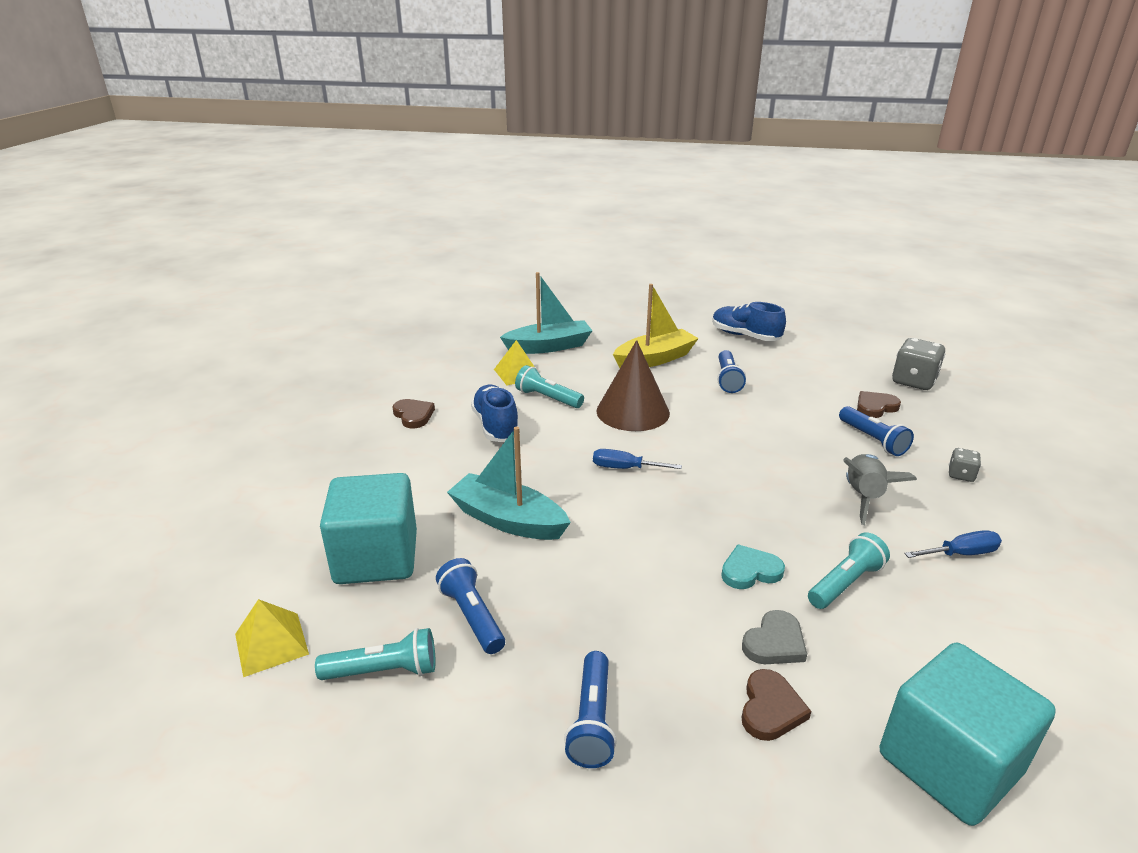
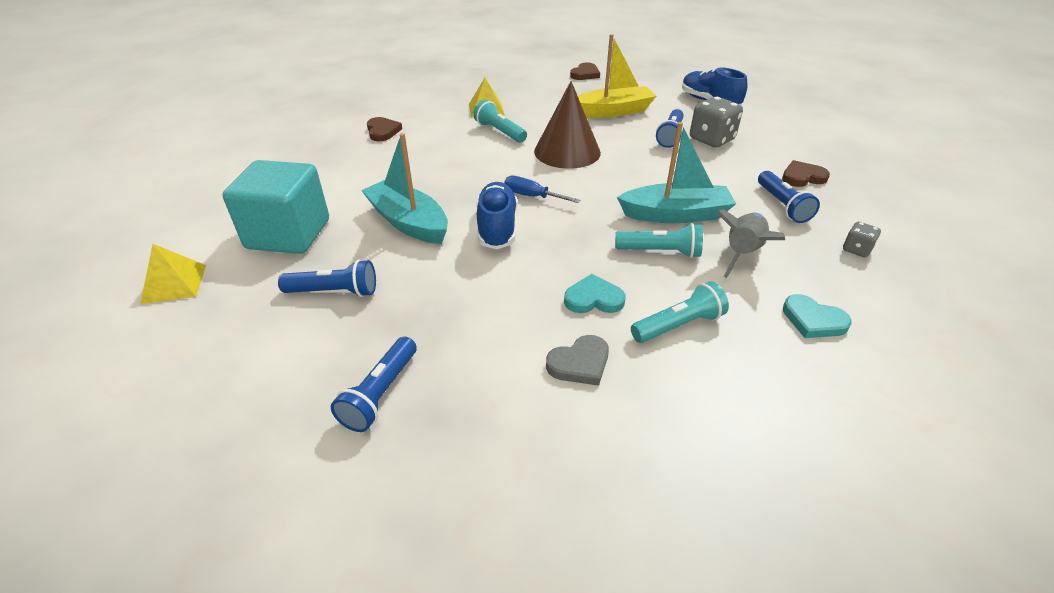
camera: 15 degrees right, 10 degrees up
turquoise flashlight [315,628,436,680] -> turquoise flashlight moved to [615,223,703,258]
blue flashlight [436,558,505,654] -> blue flashlight turned 105 degrees clockwise [278,259,376,297]
blue shoe [471,385,520,442] -> blue shoe moved to [476,182,517,249]
turquoise boat [500,272,593,354] -> turquoise boat moved to [617,122,736,223]
brown heart [741,669,811,741] -> brown heart moved to [570,62,600,80]
turquoise cube [880,643,1056,826] -> none
grey dice [892,338,946,390] -> grey dice moved to [690,97,743,147]
blue screwdriver [904,530,1002,558] -> turquoise heart [783,294,852,338]

